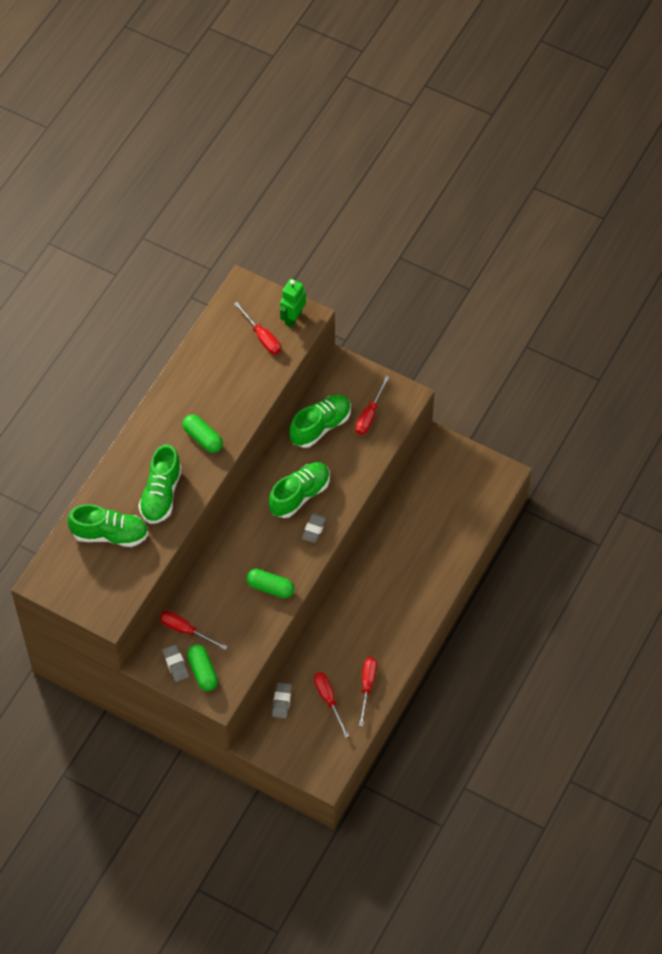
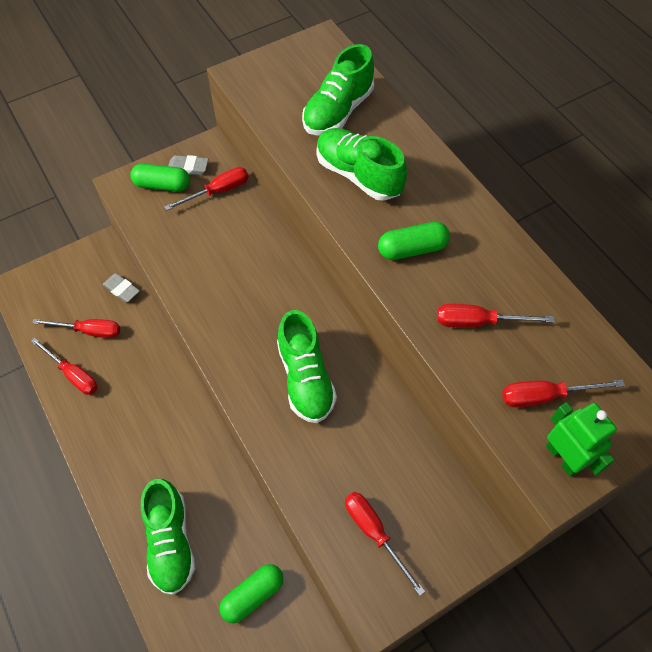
camera: 120 degrees right, 0 degrees up
green capsule [246,569,294,598] -> green capsule moved to [219,564,284,623]
green shoe [289,395,351,448] -> green shoe moved to [141,479,196,595]
grey eraser [302,513,327,543] -> none
none -> red screwdriver [437,304,555,328]

